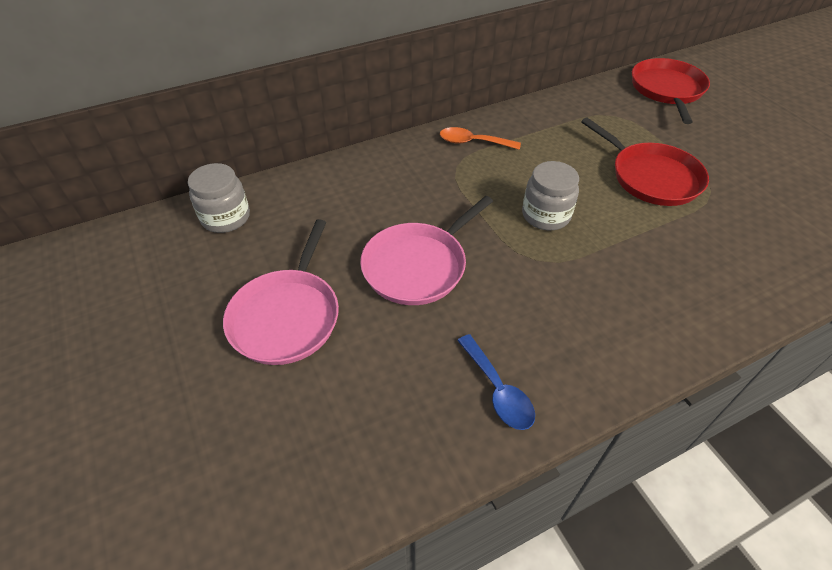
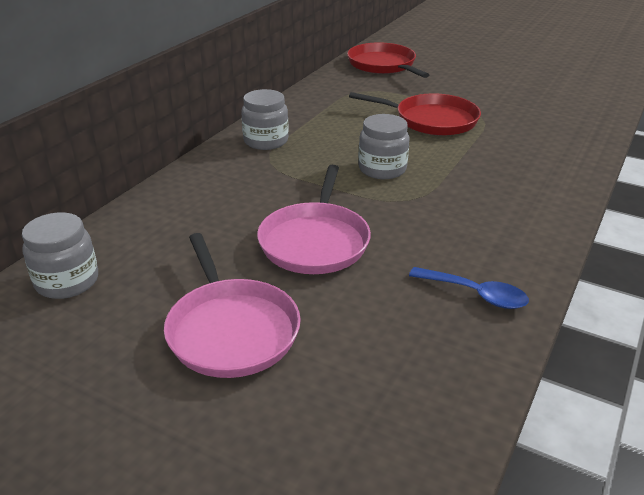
camera: 35 degrees left, 15 degrees down
orange spoon [440,127,521,150] -> grey jar [241,89,289,150]

